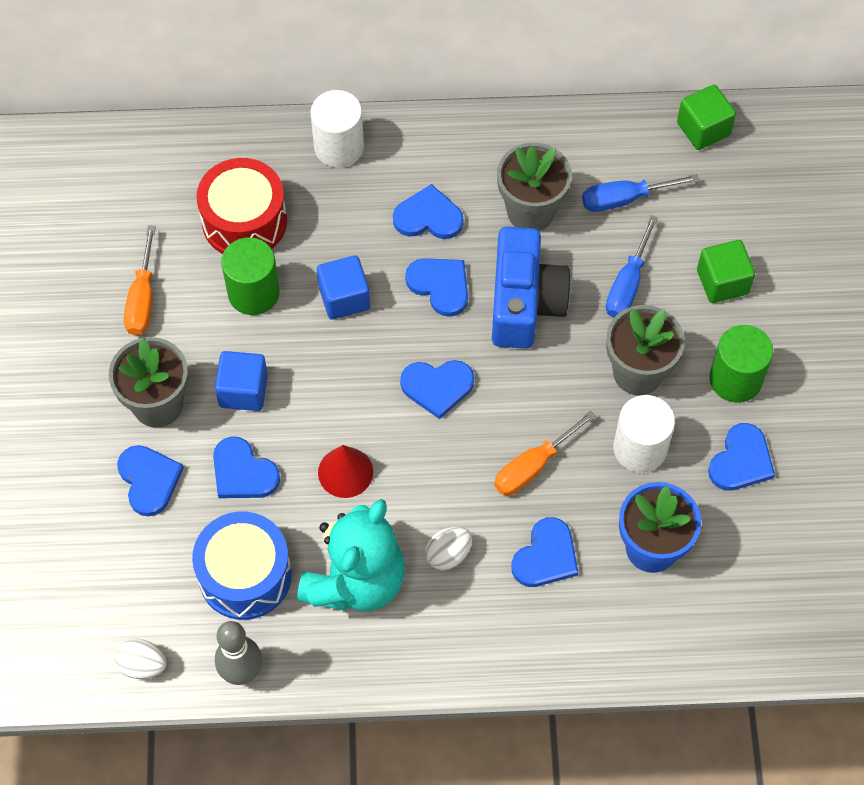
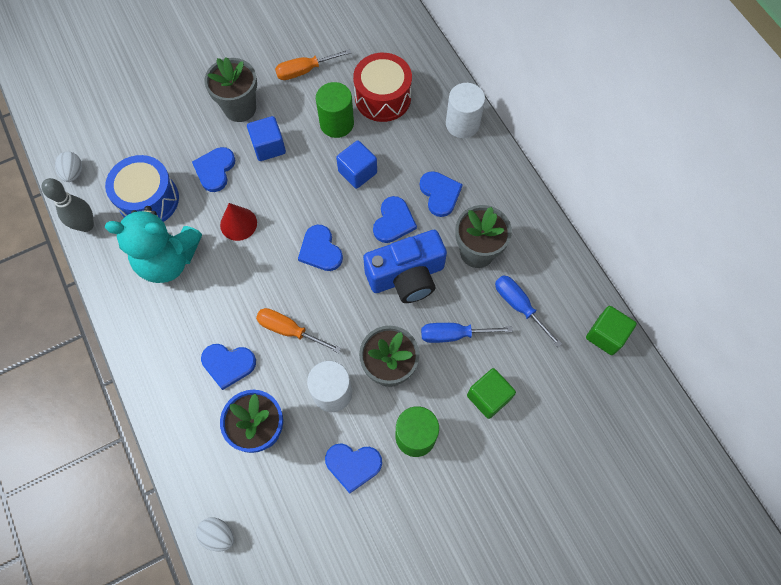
camera: 65 degrees right, 5 degrees up
blue heart [117,445,184,516] -> none
white egg [425,527,472,571] -> white egg moved to [196,517,234,552]

